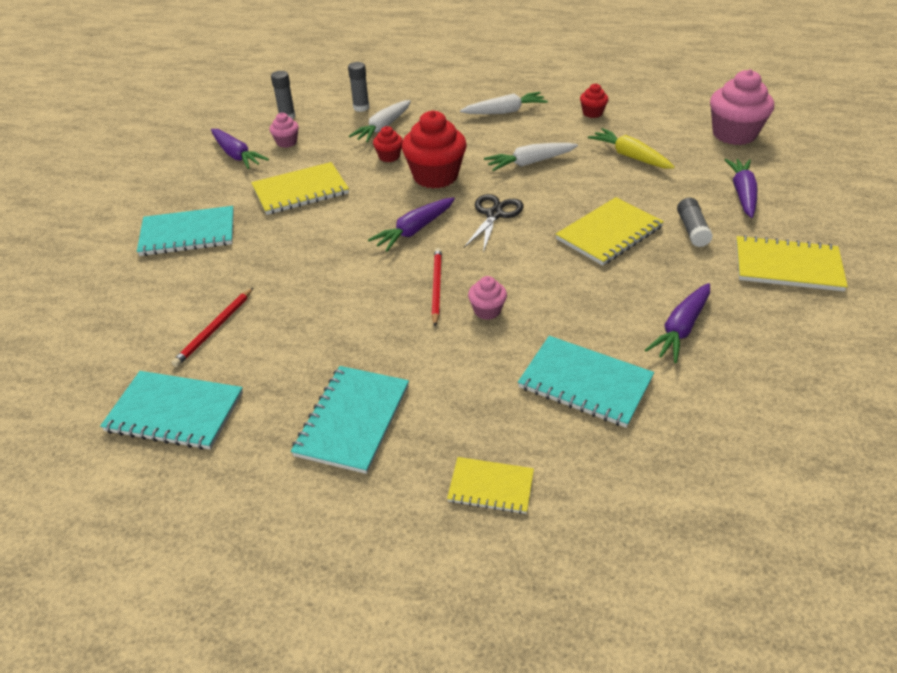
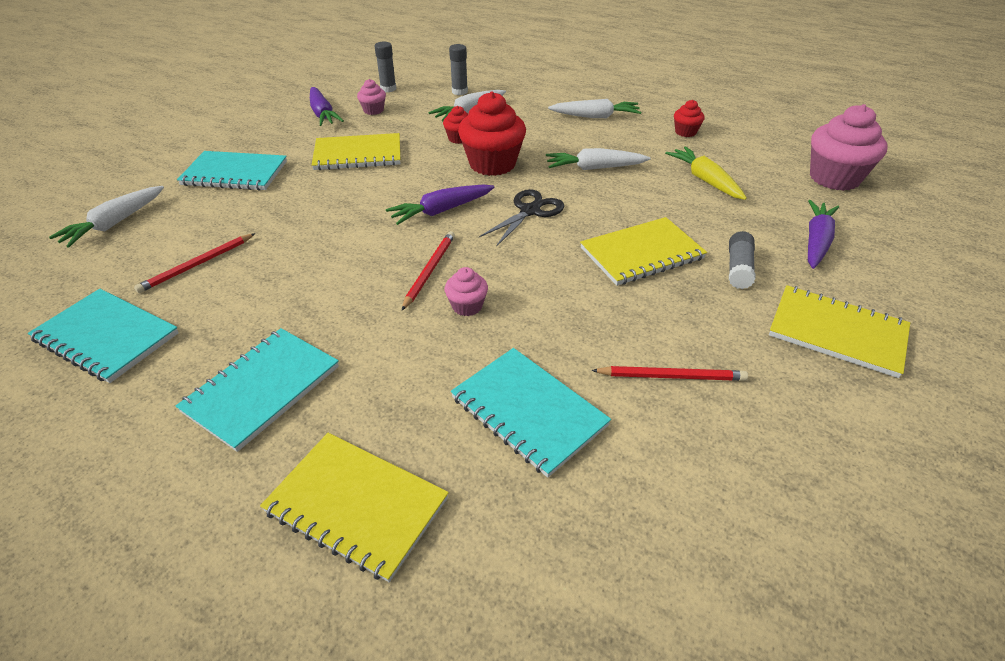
camera: 15 degrees right, 0 degrees up
yellow notebook [447,457,534,514] -> yellow notebook [260,433,449,582], size x1.64
purple carrot [645,283,710,363] -> red pencil [591,366,748,381]
none -> white carrot [49,186,164,248]

